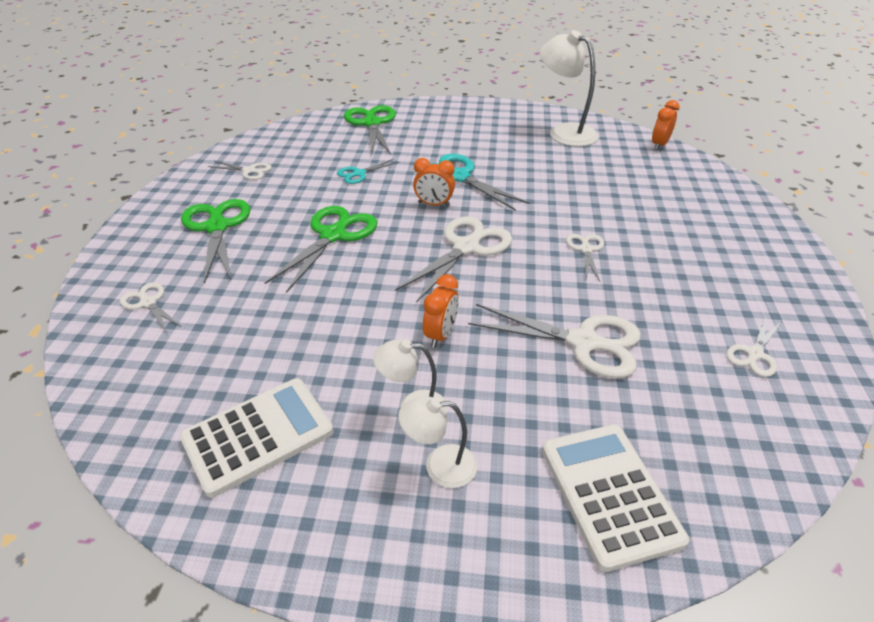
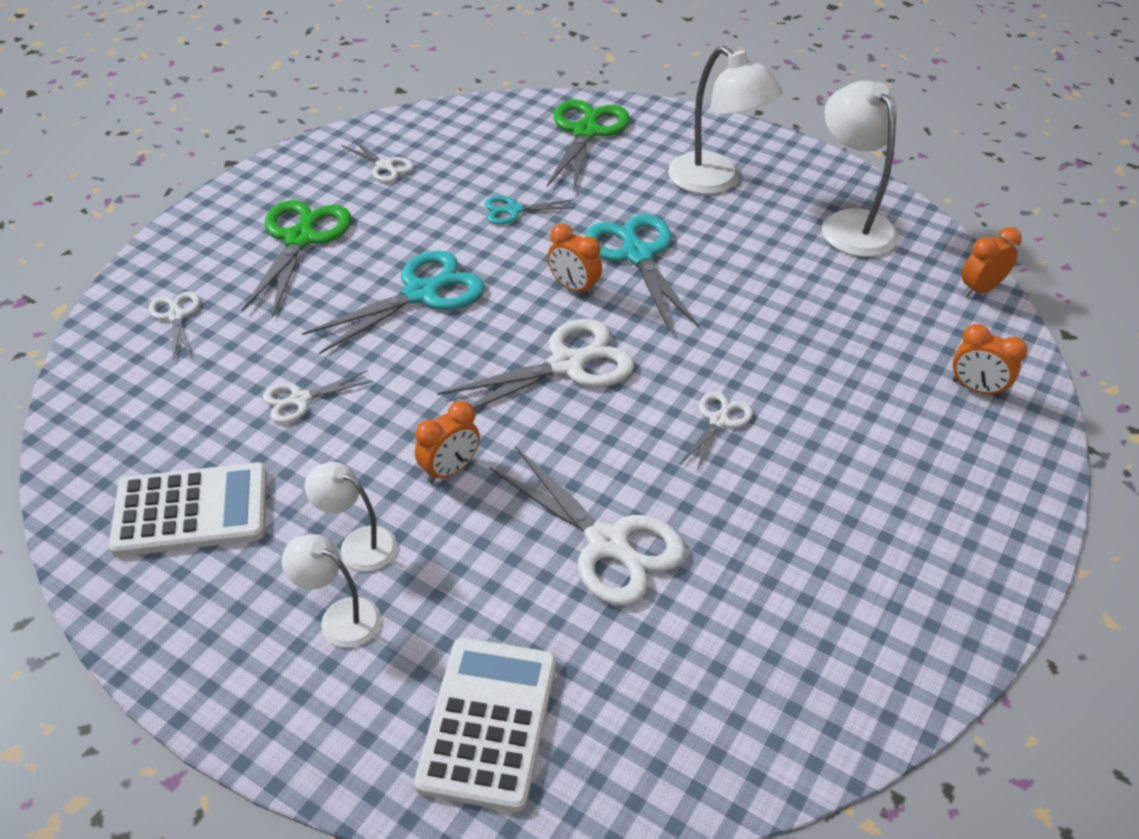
camera: 25 degrees right, 5 degrees up
green scissors [265,206,378,293] -> turquoise scissors [302,251,484,354]
white scissors [726,317,782,377] -> white scissors moved to [263,370,373,423]
none -> white lamp [668,46,783,194]
none -> orange clock [952,324,1027,398]

